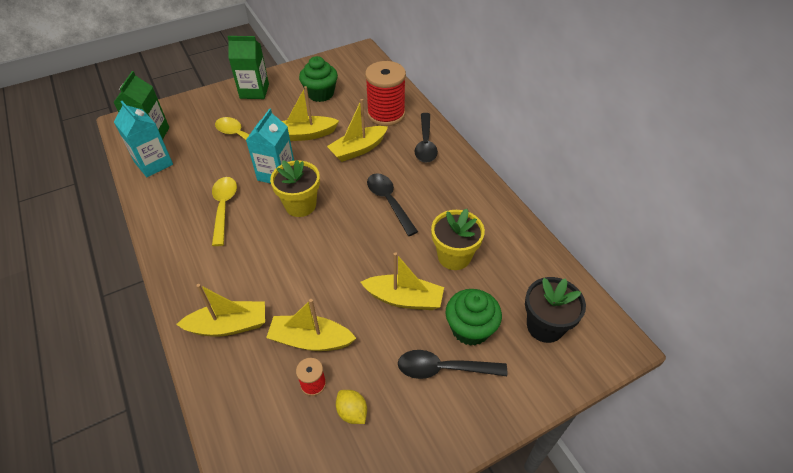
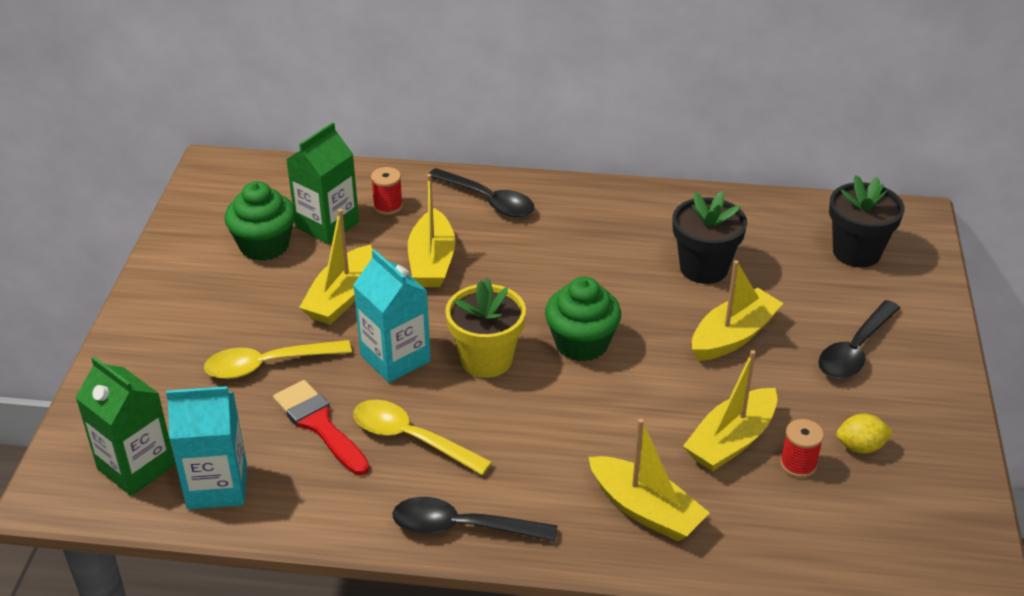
camera: 55 degrees left, 10 degrees down
yellow boat [176,284,265,337] -> yellow boat turned 105 degrees clockwise [589,419,710,542]
green carton [227,36,269,99] -> green carton moved to [286,122,359,244]
red spool [365,61,406,126] -> red spool [371,167,403,215], size x0.45
black spoon [367,173,418,236] -> black spoon moved to [393,497,558,542]
yellow flower pot [431,209,485,270] -> black flower pot [673,191,747,284]
green cupcake [446,289,502,346] -> green cupcake moved to [545,277,621,361]
none -> red brush [273,380,370,475]

